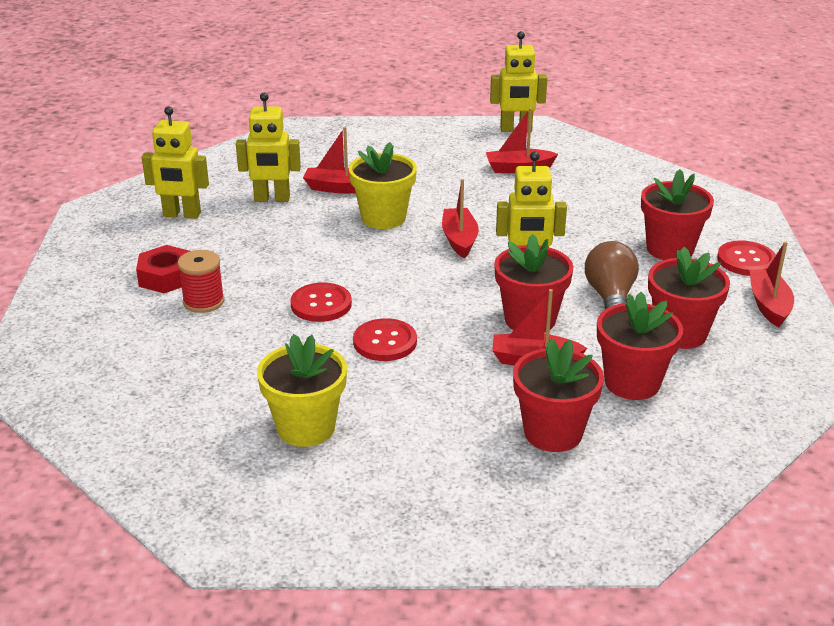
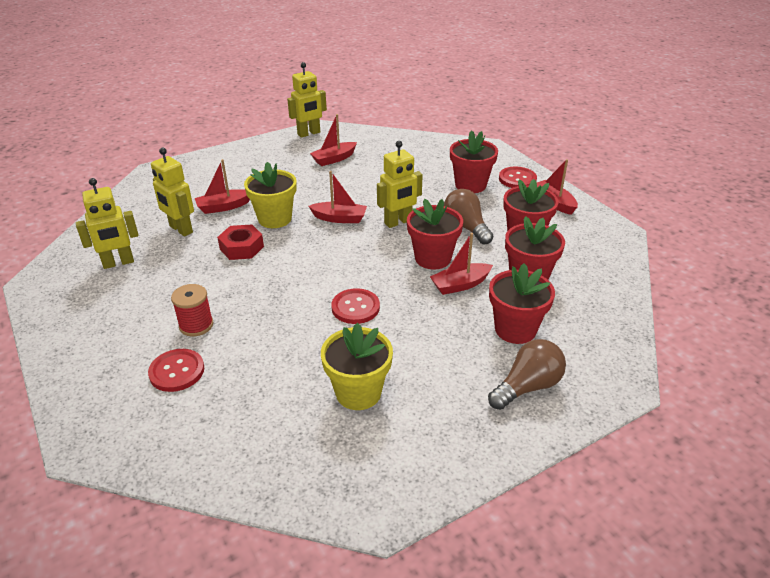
camera: 30 degrees left, 5 degrees up
red nut [136,245,190,293] -> red nut moved to [217,225,264,260]
yellow robot [236,93,301,202] -> yellow robot turned 75 degrees clockwise [151,148,194,236]
red button [290,283,352,322] -> red button moved to [148,349,204,392]
red boat [442,179,479,258] -> red boat turned 135 degrees clockwise [309,171,367,223]
none -> brown light bulb [488,339,566,410]

